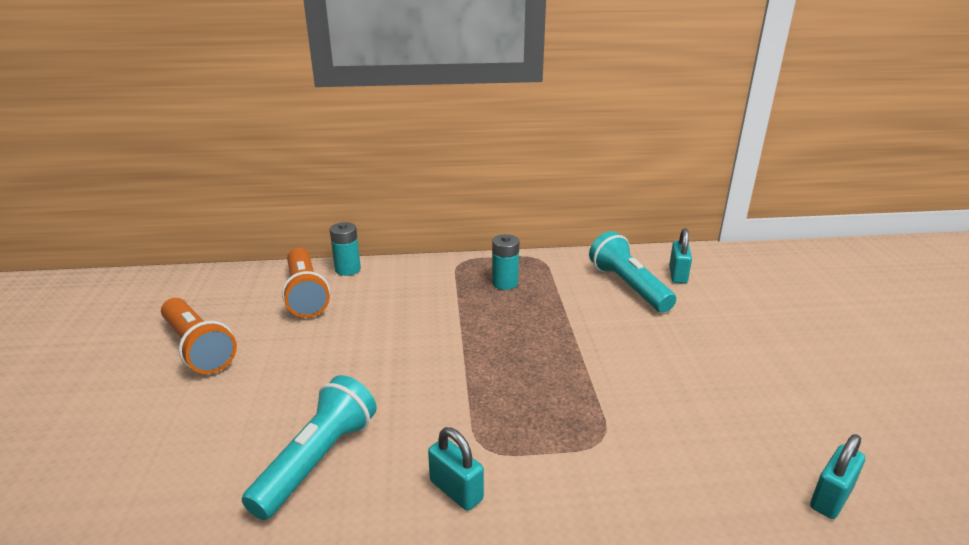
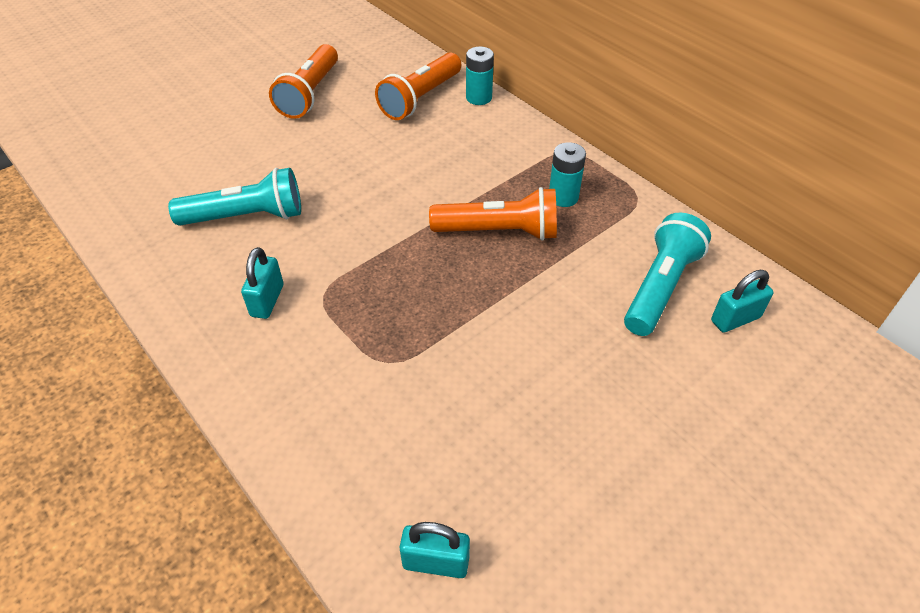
camera: 55 degrees right, 20 degrees up
none -> orange flashlight [429,187,557,241]

